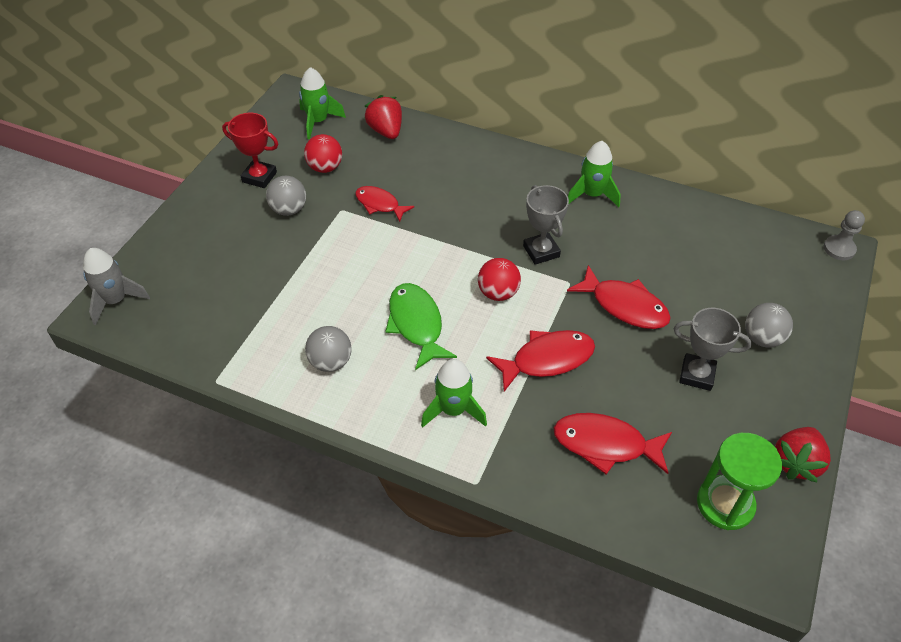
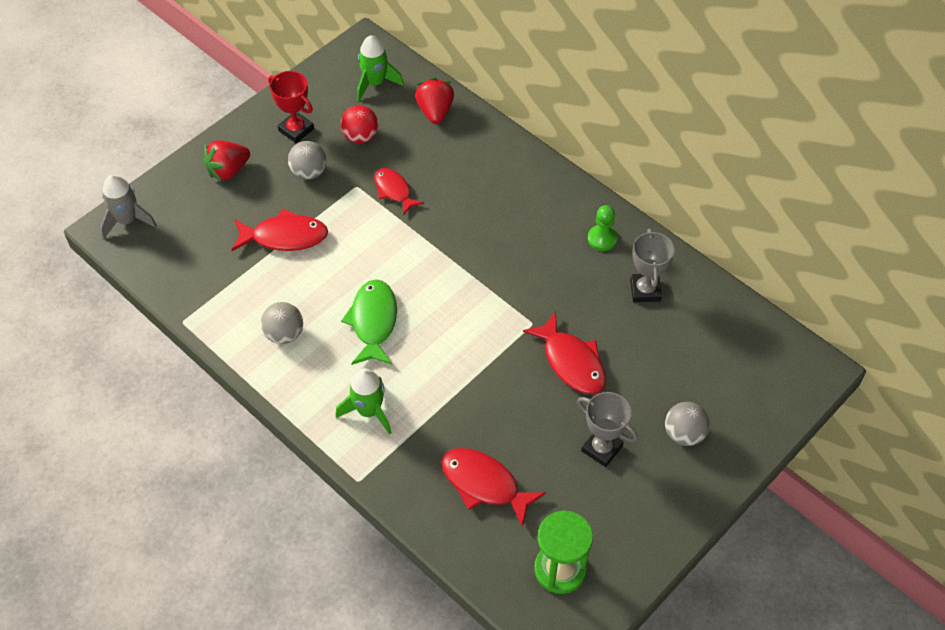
camera: 20 degrees right, 5 degrees up
red ball [478,258,521,301] -> none
red fish [486,330,595,392] -> red fish moved to [232,209,328,251]
grey trophy [523,185,569,265] -> grey trophy moved to [630,229,675,302]
green rocket [568,141,621,207] -> green pawn [588,205,618,251]
red strawberry [775,427,831,482] -> red strawberry moved to [203,140,250,182]
grey pawn [824,210,865,260] -> none

